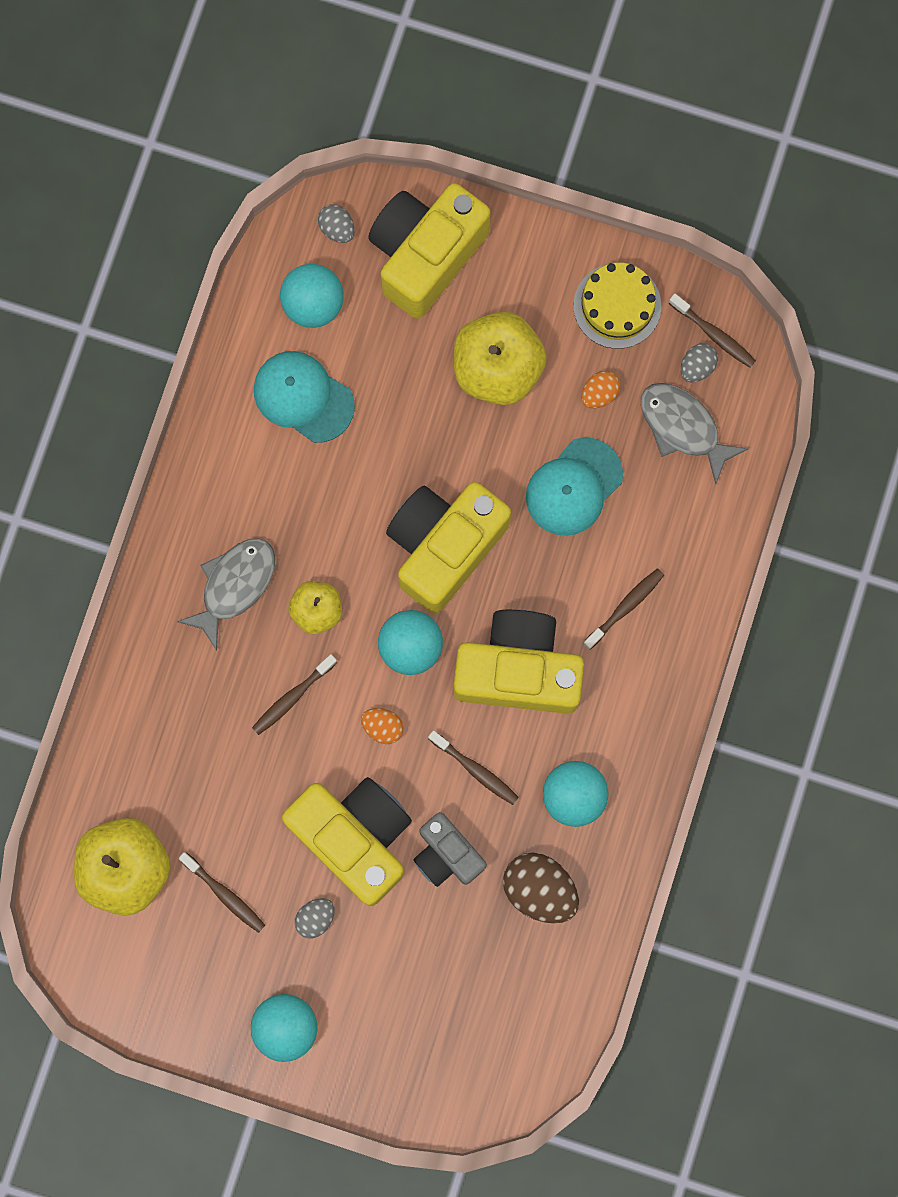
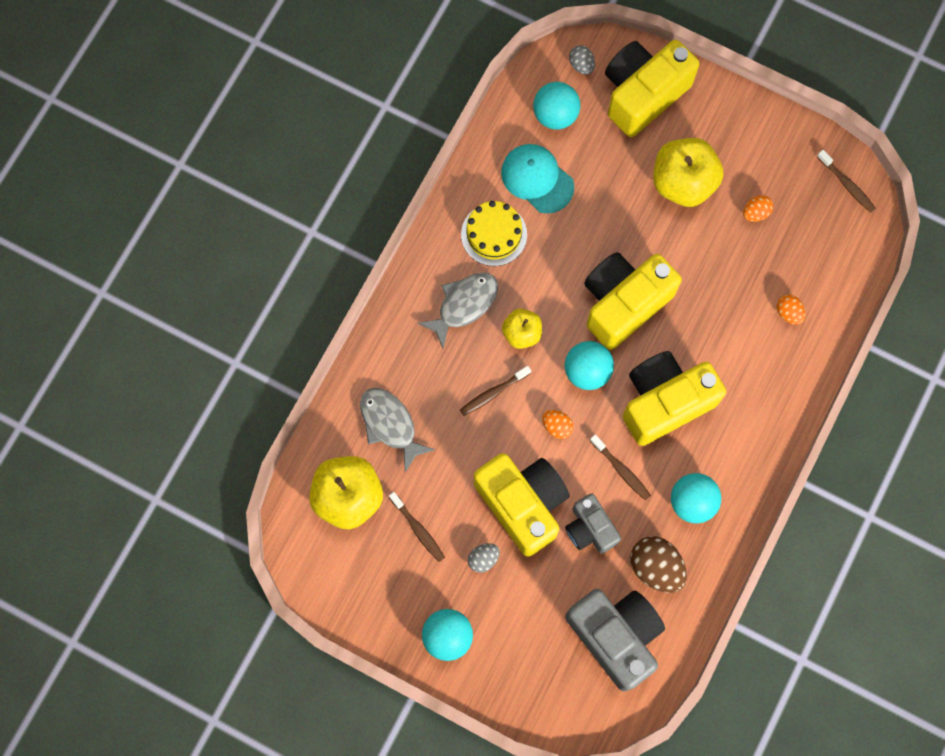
camera: 10 degrees right, 5 degrees down
yellow camera [453,610,584,714] -> yellow camera turned 45 degrees counterclockwise [623,351,726,446]
turquoise cap [526,437,623,536] -> none
yellow cake [574,262,661,349] -> yellow cake moved to [461,201,527,266]
brown toothbrush [583,568,664,650] -> none
grey fish [641,383,748,484] -> grey fish moved to [360,388,435,472]
grey egg [681,344,718,382] -> none
none -> grey camera [565,589,665,691]
none -> orange egg [777,294,805,325]

